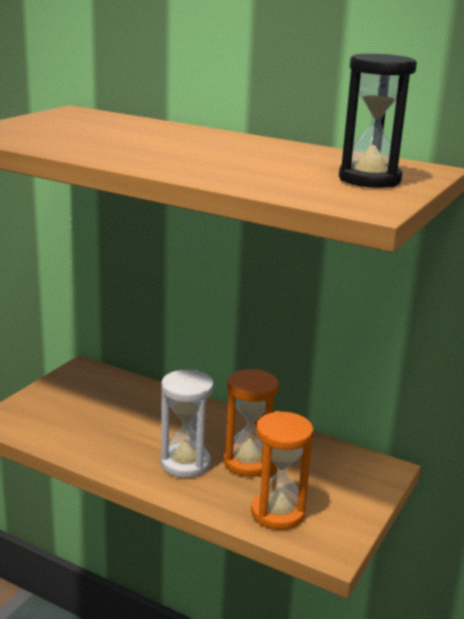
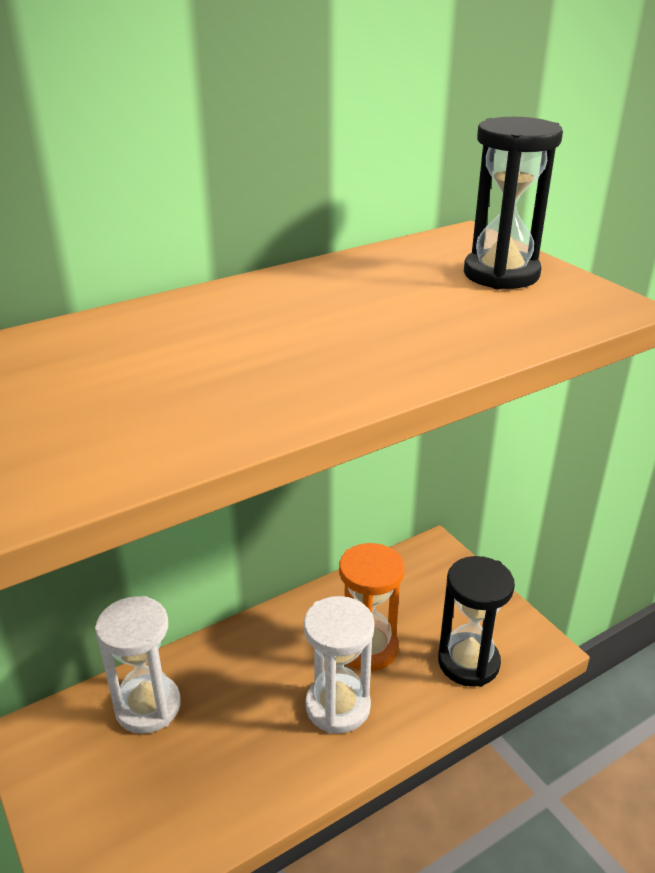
camera: 60 degrees left, 10 degrees up
orange hourglass [251,411,313,530] -> black hourglass [438,556,515,687]
none -> white hourglass [95,596,180,734]

